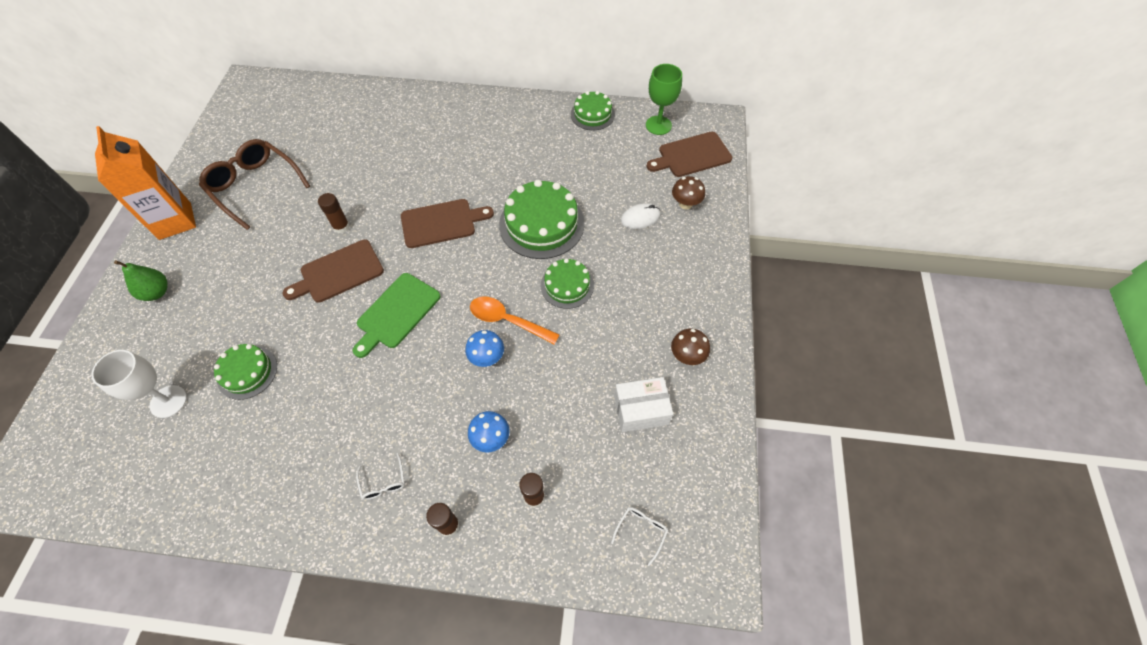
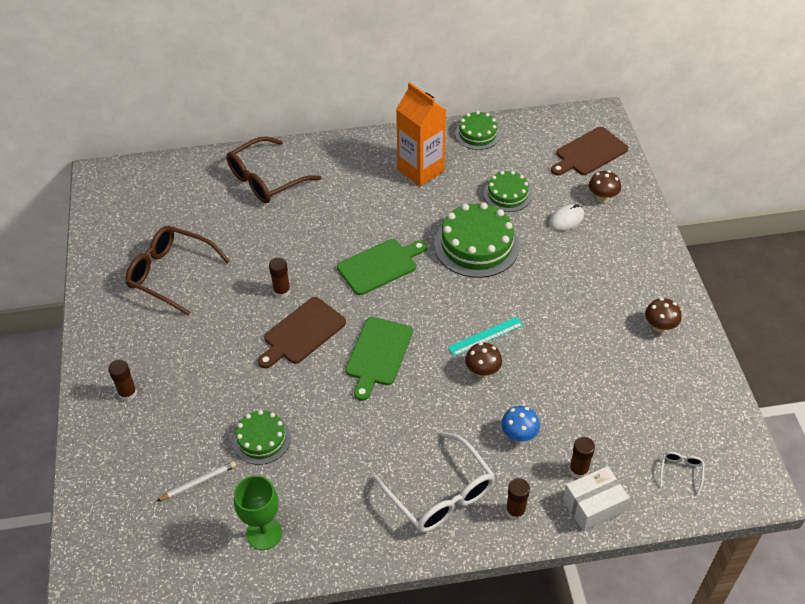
camera: 15 degrees left, 10 degrees down
white goblet [91,350,187,418] -> white pencil [157,461,236,501]
orange carton [95,126,196,240] -> orange carton moved to [396,82,446,187]
green pear [114,260,168,301] -> brown glue stick [108,360,137,401]
white glasses [356,453,405,500] -> white glasses [373,432,495,533], size x2.37
brown cutting board [401,199,494,248] -> green cutting board [337,239,427,295]
blue mushroom [465,330,504,367] -> brown mushroom [465,342,502,378]
orange spoon [470,296,560,345] -> turquoise ruler [448,316,523,356]
green cake [541,258,594,309] -> green cake moved to [484,171,532,212]
white box [614,377,673,432] -> white box moved to [563,466,630,531]
green goblet [646,64,682,135] -> green goblet moved to [234,475,282,550]
none -> brown glasses [226,137,321,203]

